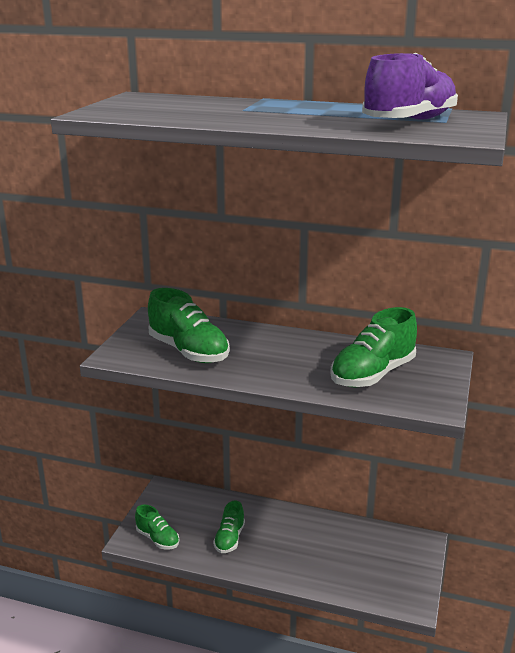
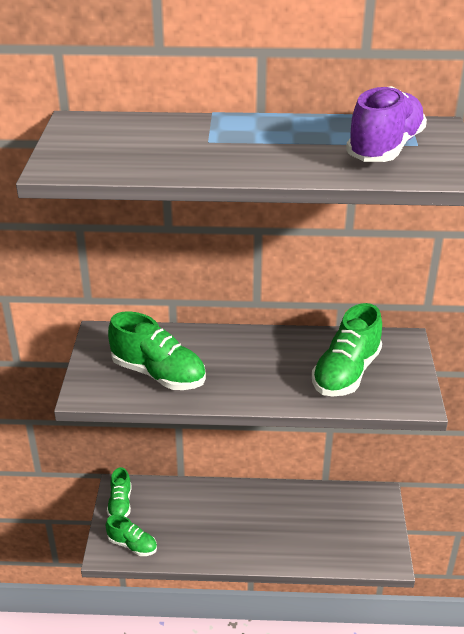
camera: 15 degrees left, 10 degrees up
green shoe [213,501,245,553] -> green shoe moved to [107,467,131,517]

